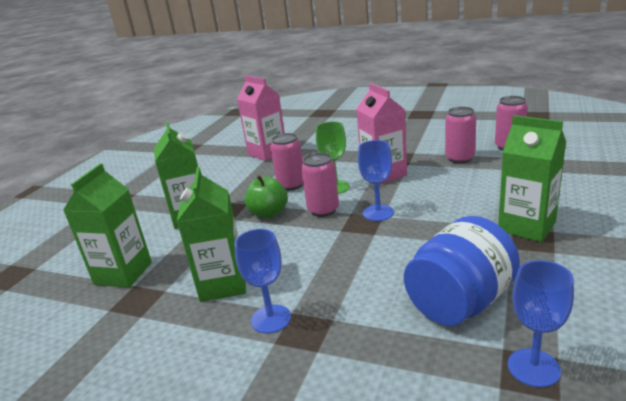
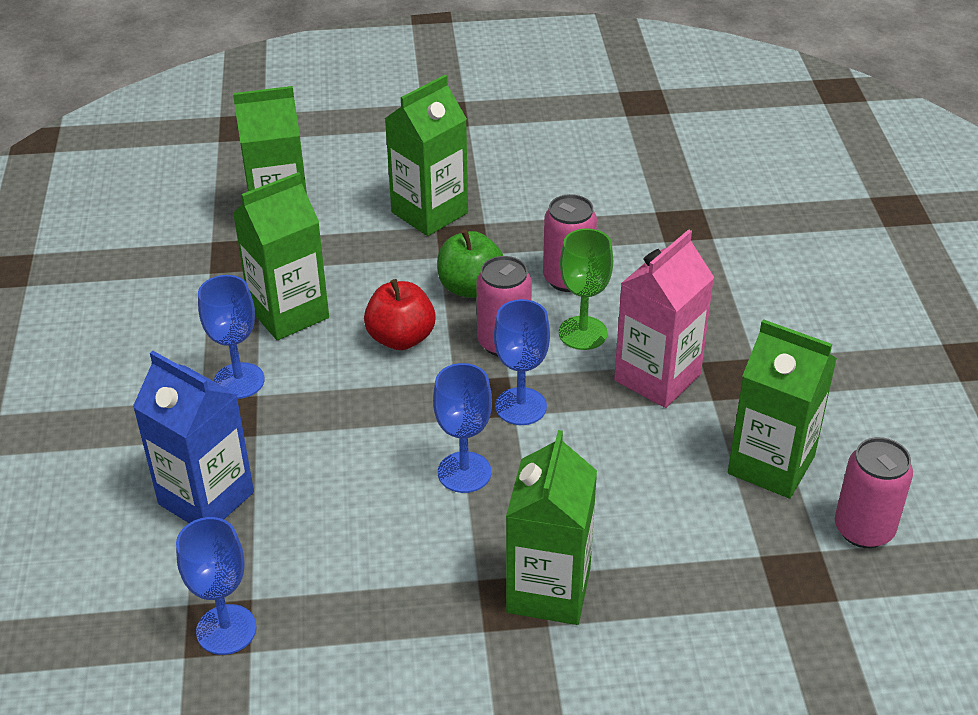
camera: 60 degrees right, 15 degrees up
pink carton [237,75,285,161] -> none
blue jar [404,216,520,326] -> none
pink can [445,107,476,164] -> green carton [728,319,837,499]
none -> blue carton [133,351,254,523]
none -> red apple [364,279,436,350]
none -> blue goblet [433,363,492,493]

